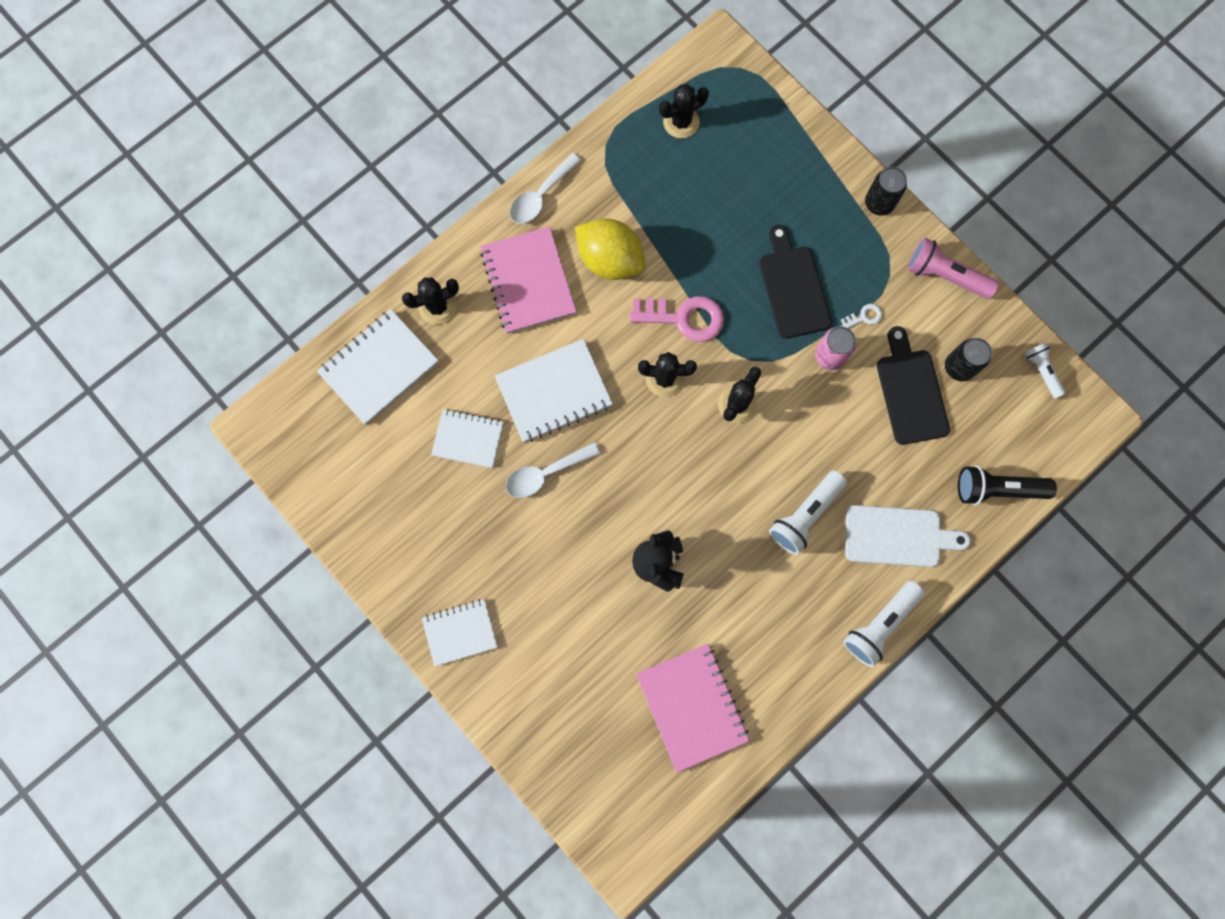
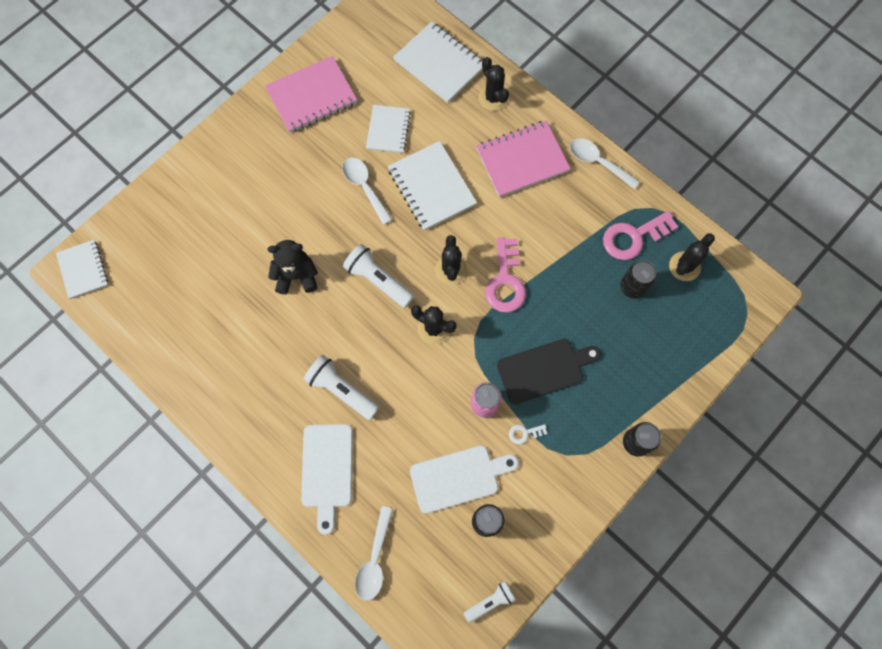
camera: 85 degrees right, 5 degrees down
white notebook [422,599,498,667] -> white notebook moved to [56,240,109,299]
yellow lemon [575,219,645,280] -> none
pink notebook [636,644,750,773] -> pink notebook moved to [265,56,357,133]
black cactus [659,84,709,138] -> black cactus turned 75 degrees clockwise [669,233,715,281]
white key [840,304,882,328] -> white key turned 105 degrees clockwise [509,424,547,444]
white flashlight [843,581,925,667] -> white flashlight moved to [343,244,414,308]
black cutting board [877,326,950,445] -> white cutting board [410,446,519,513]
pink flashlight [907,238,999,299] -> none
black flashlight [958,465,1057,505] -> white spoon [355,506,393,601]
none -> pink key [603,211,678,260]
none -> black can [620,260,657,299]

